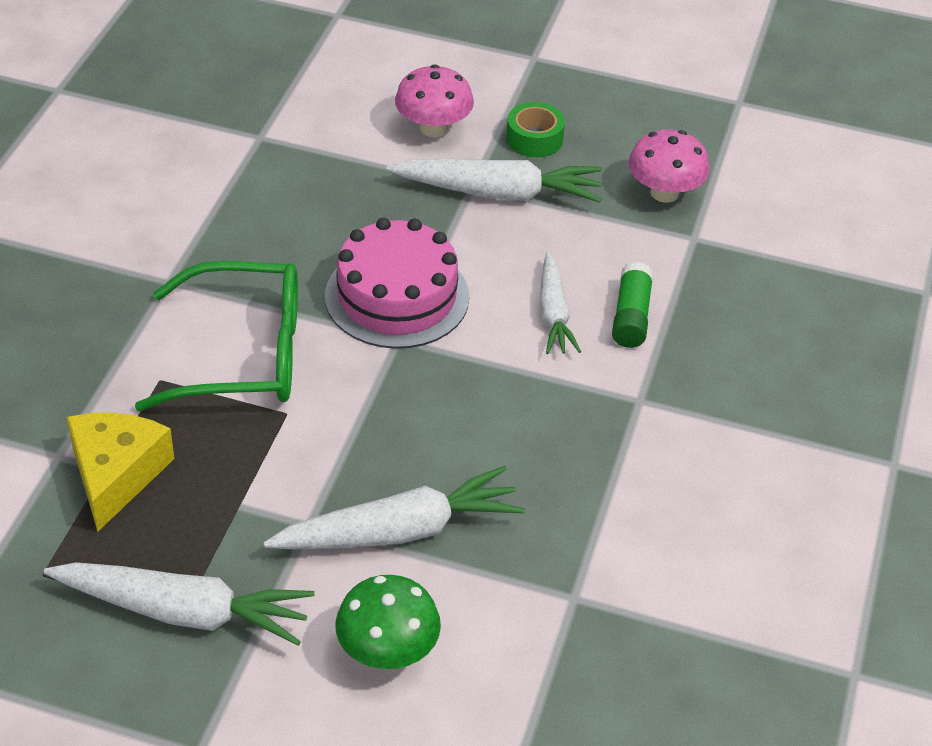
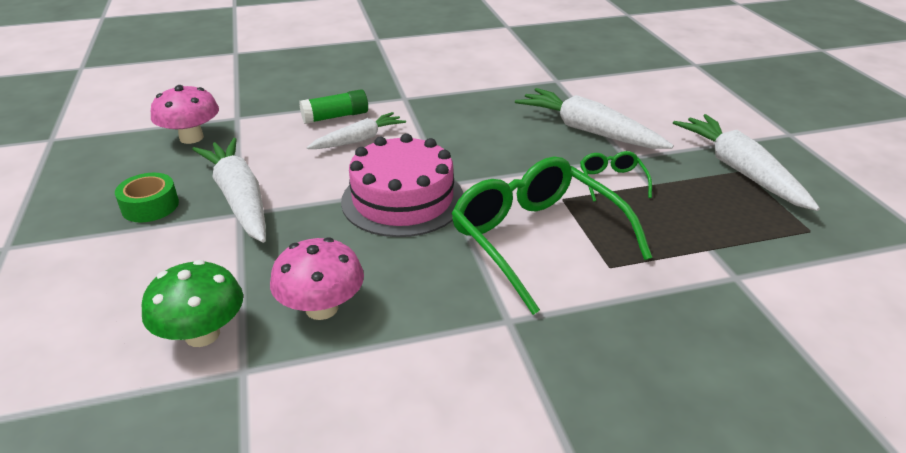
camera: 120 degrees left, 10 degrees down
yellow cheese [67,412,174,532] -> none
green mushroom [335,575,441,669] -> green mushroom moved to [142,260,243,347]
pink mushroom [395,64,474,137] -> pink mushroom moved to [270,237,364,320]
none -> green glasses [580,151,652,202]

